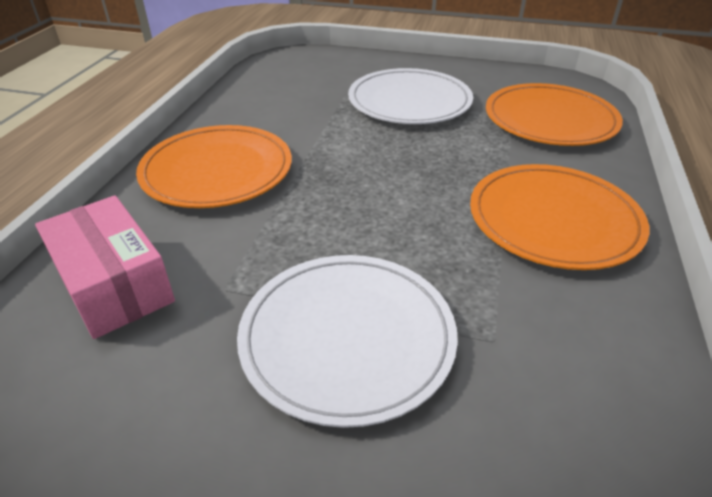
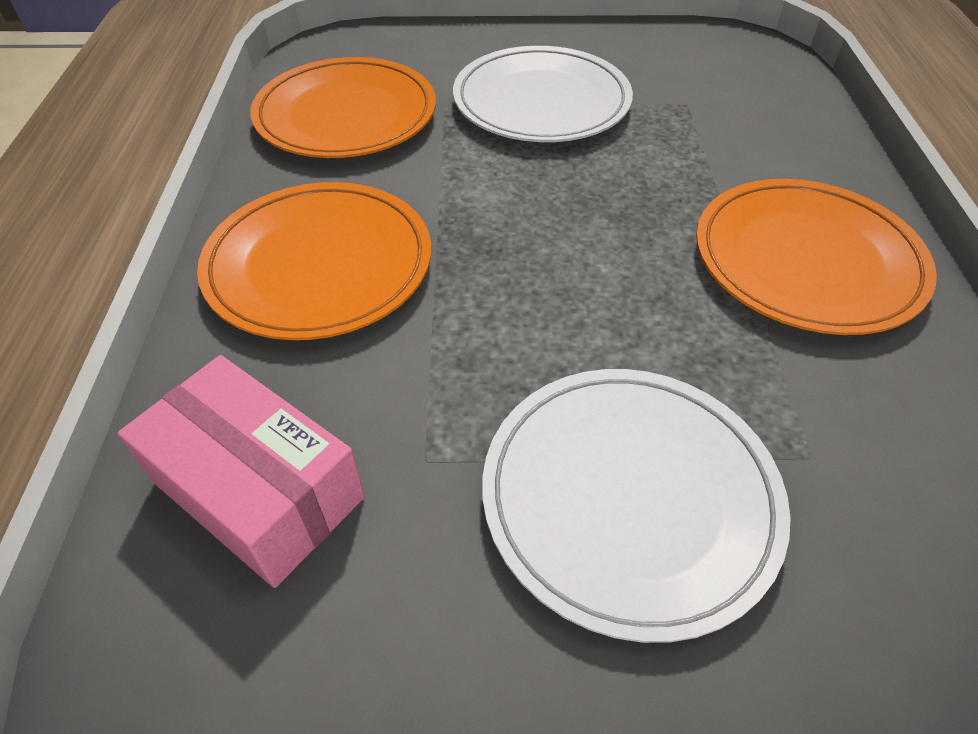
camera: 15 degrees left, 10 degrees up
orange plate [486,83,623,146] -> orange plate moved to [250,57,436,158]

